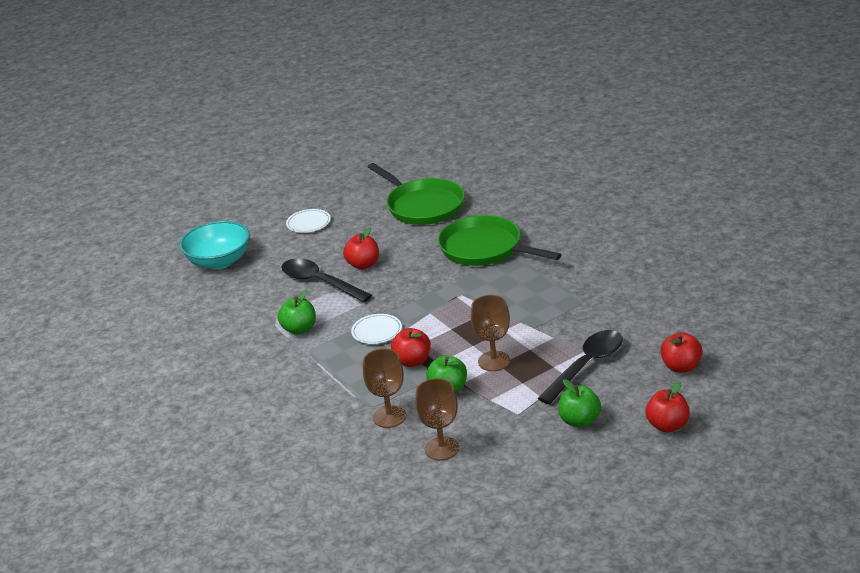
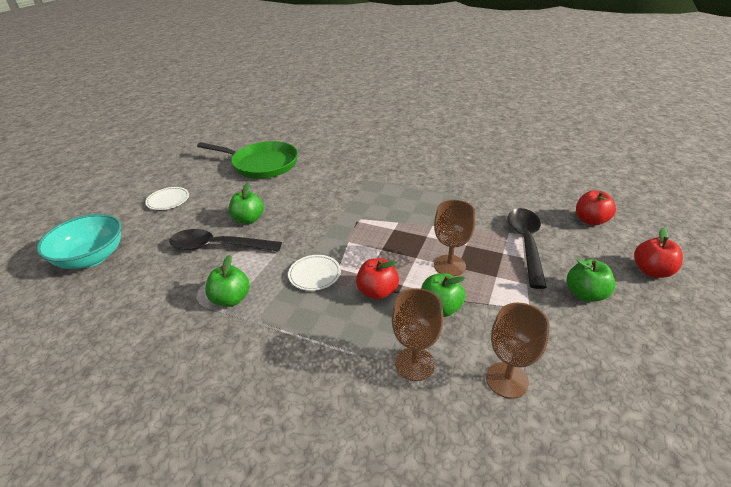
camera: 35 degrees left, 5 degrees up
red apple [343,227,379,269] -> green apple [229,183,264,224]
green pan [438,215,562,266] -> none

